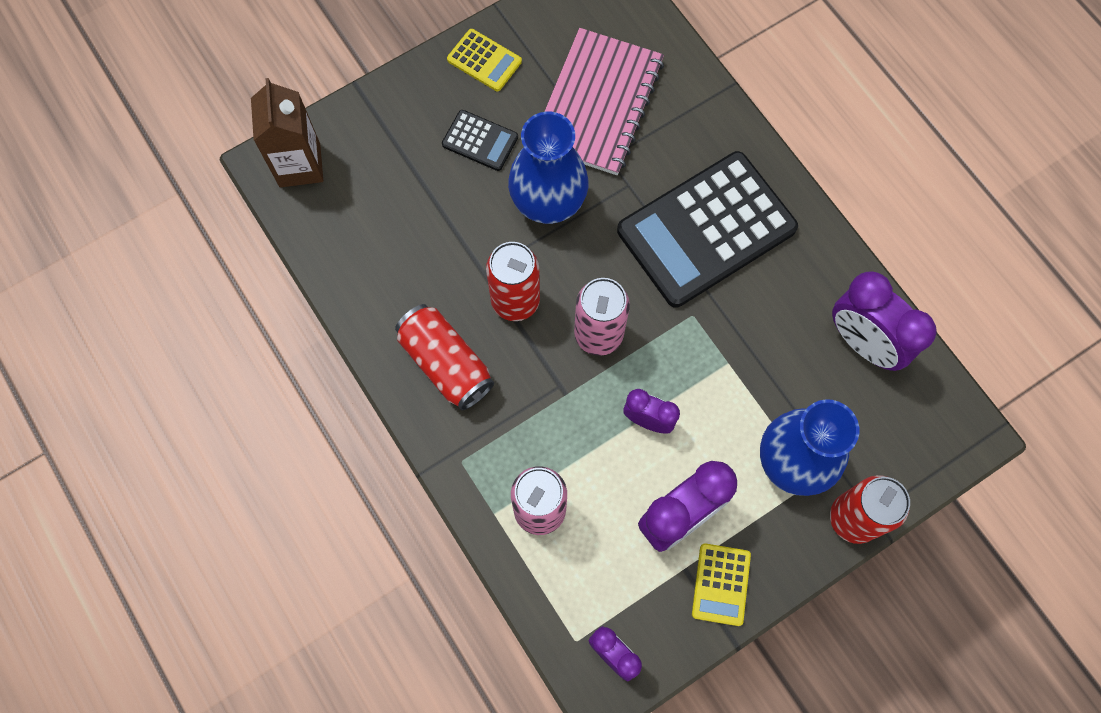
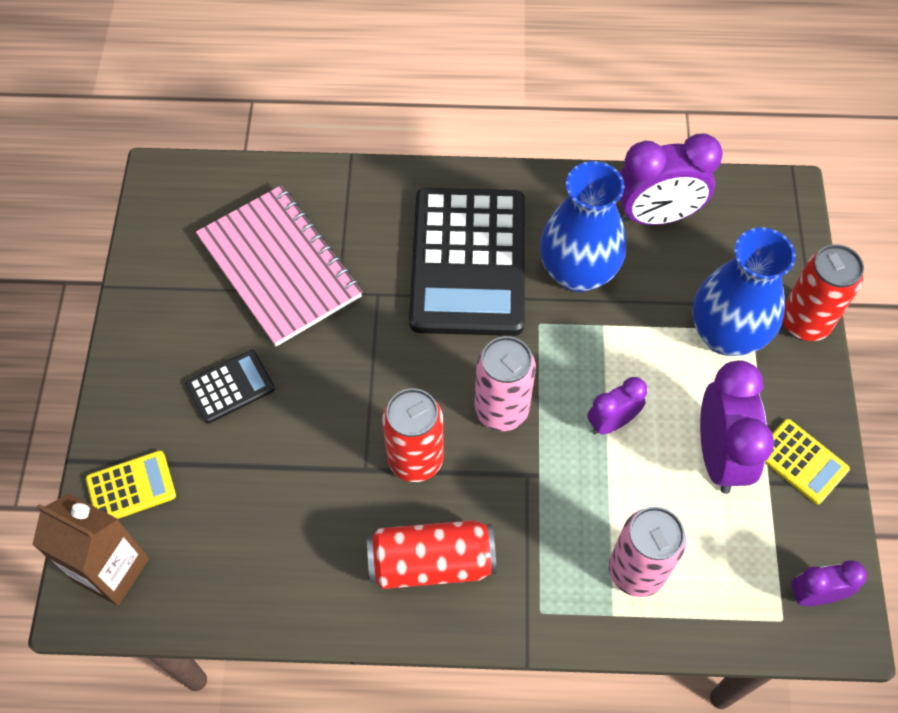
camera: 55 degrees left, 10 degrees down
yellow calculator [447,29,522,91] -> yellow calculator moved to [86,450,176,519]
blue vase [508,112,588,224] -> blue vase moved to [540,161,626,292]

